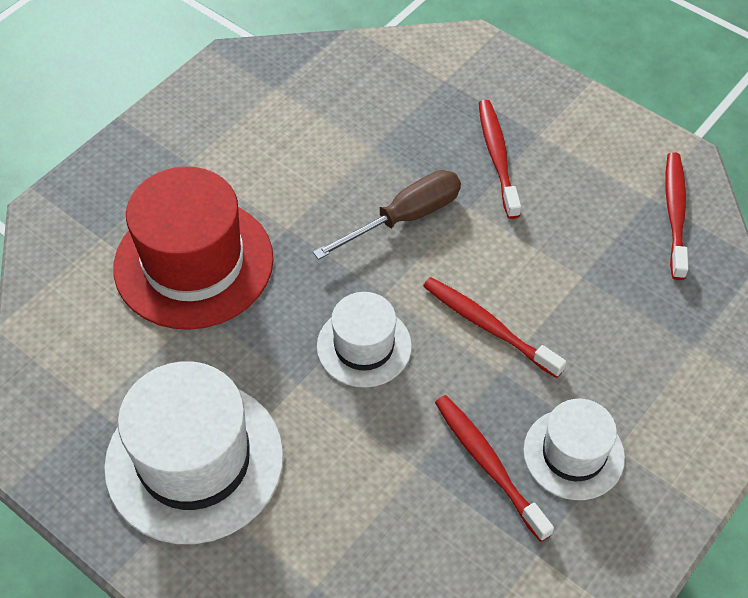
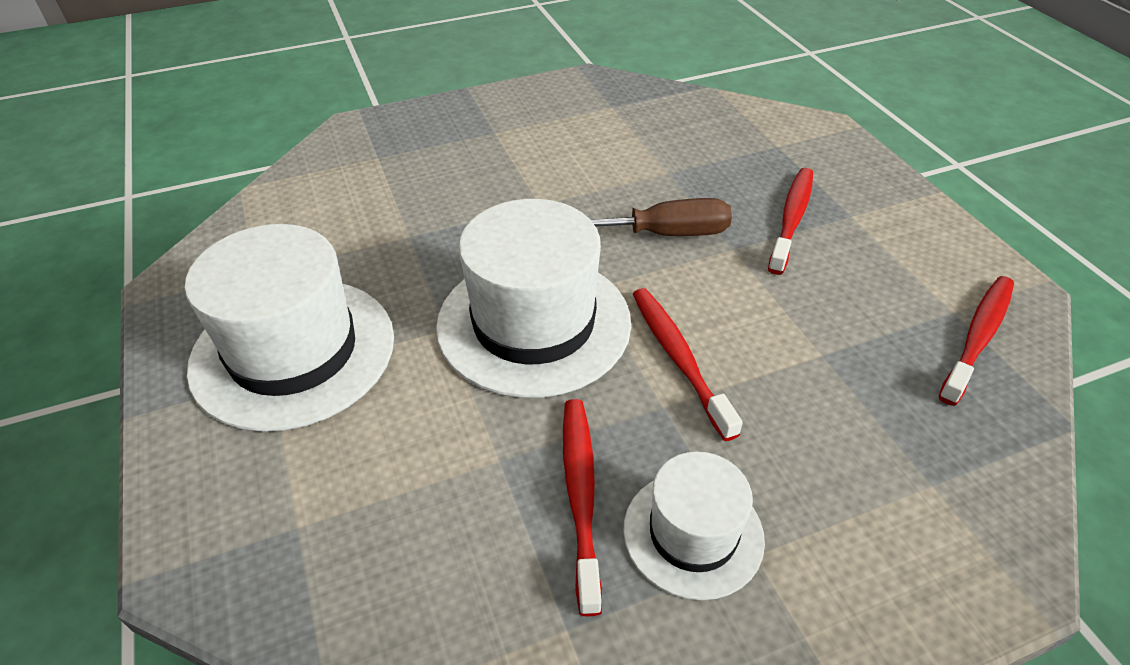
camera: 30 degrees right, 10 degrees down
red hat [113,166,274,330] -> none
white hat [317,292,412,388] -> white hat [436,199,631,398], size x1.76

